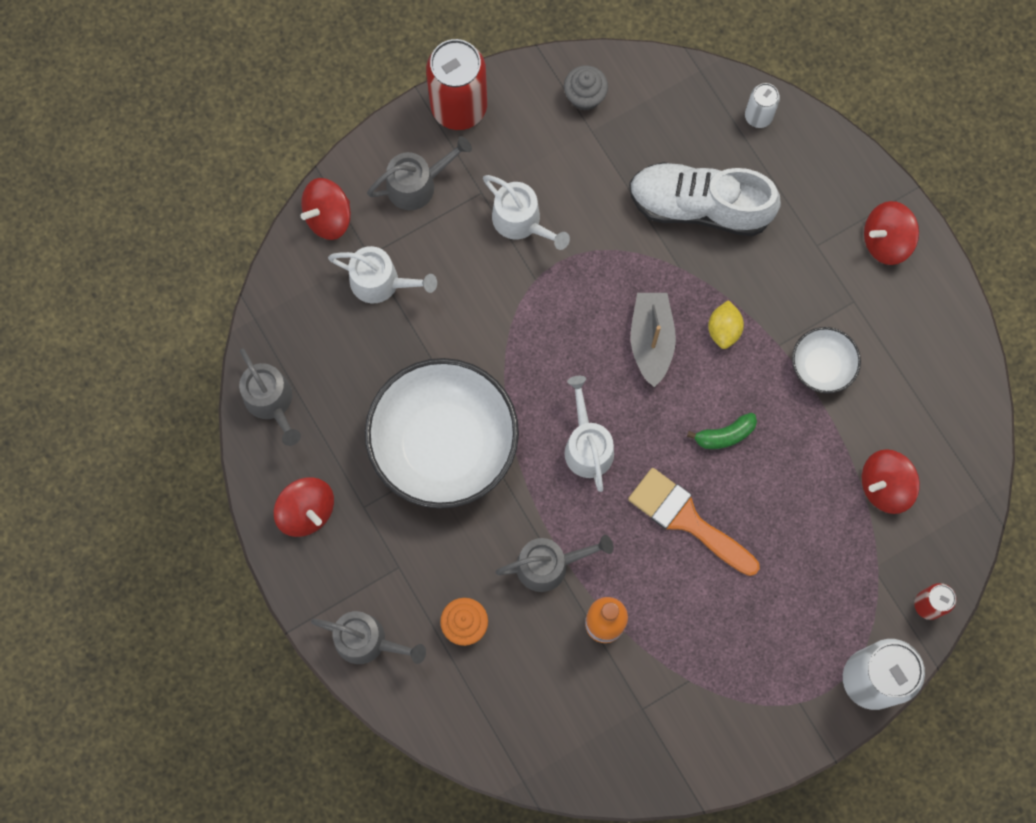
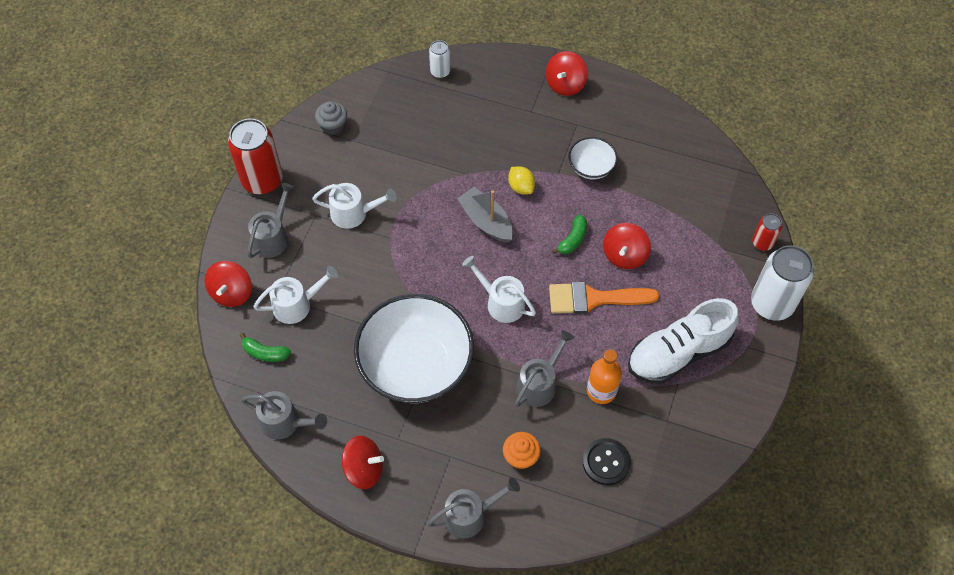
camera: 40 degrees left, 15 degrees down
white shoe [629,162,781,236] -> white shoe moved to [628,298,739,384]
red spinning top [862,449,920,514] -> red spinning top moved to [603,223,651,269]
none -> green banana [240,333,291,362]
none -> black button [583,438,631,485]

